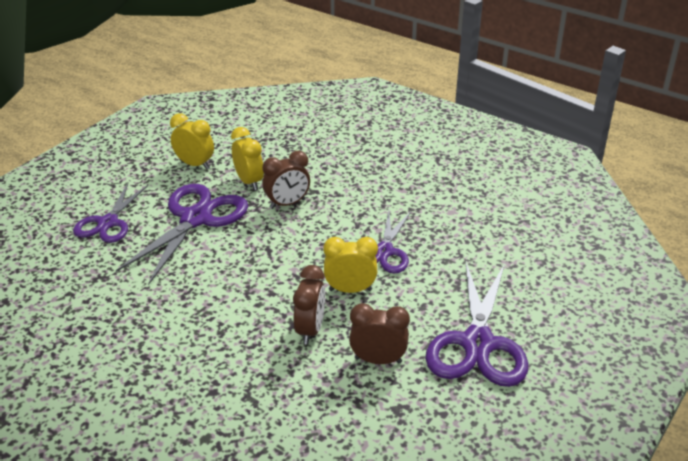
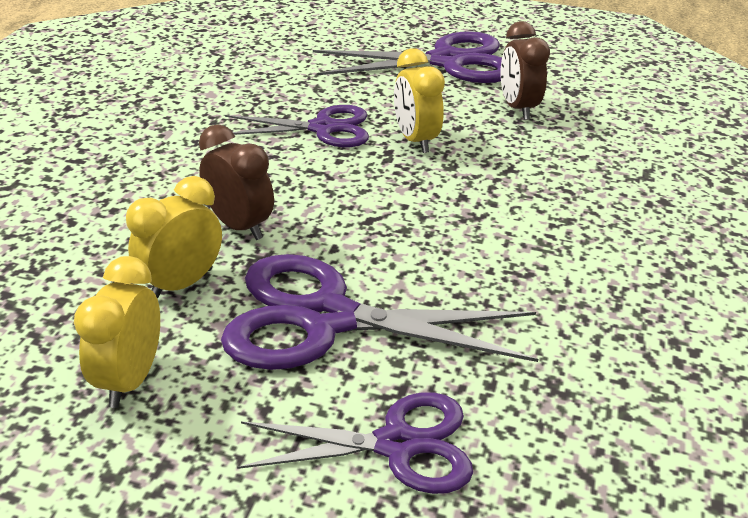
camera: 110 degrees left, 0 degrees up
brown clock [293,265,325,345] -> none

